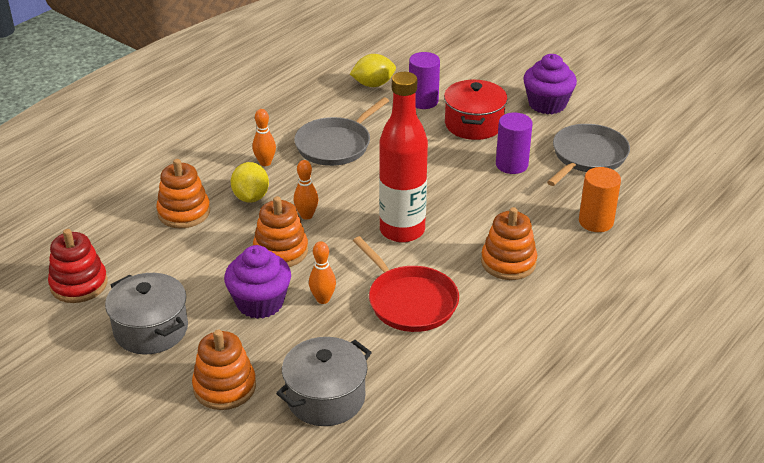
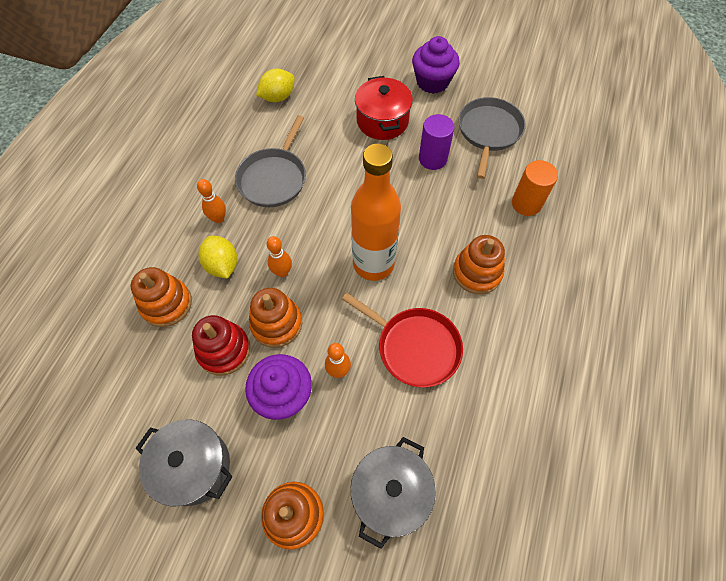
camera: 20 degrees left, 25 degrees up
red stacking toy [48,229,108,303] -> red stacking toy moved to [192,315,250,376]
red bottle [379,72,428,243] -> orange bottle [351,144,401,281]
purple cylinder [409,52,440,109] -> none

